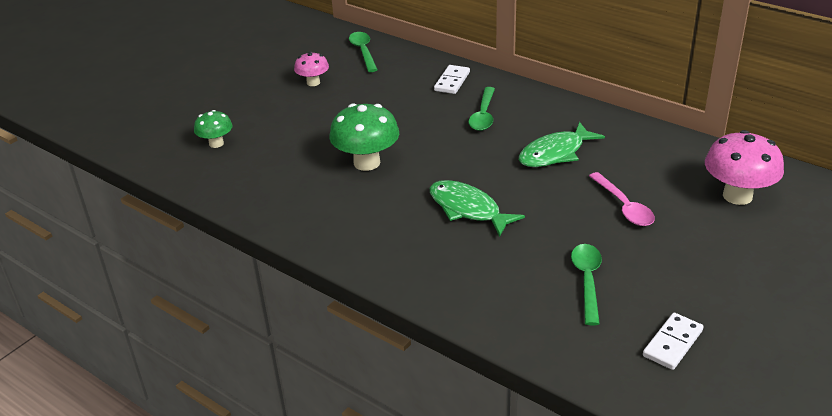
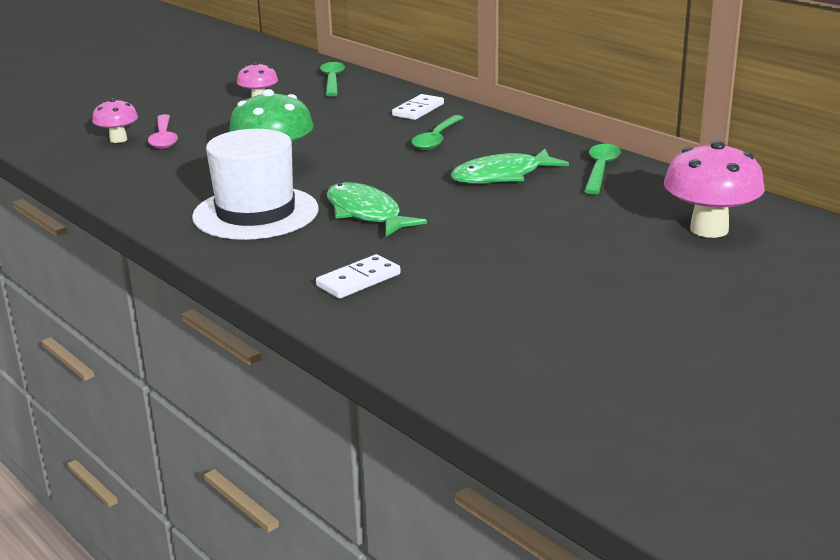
camera: 10 degrees right, 10 degrees down
green mushroom [194,110,233,148] -> pink mushroom [92,98,138,143]
green spoon [571,244,602,325] -> green spoon moved to [584,144,621,195]
pink spoon [589,172,655,226] -> pink spoon moved to [148,114,178,149]
white domino [643,313,704,370] -> white domino moved to [316,254,401,299]
none -> white hat [192,129,319,240]

